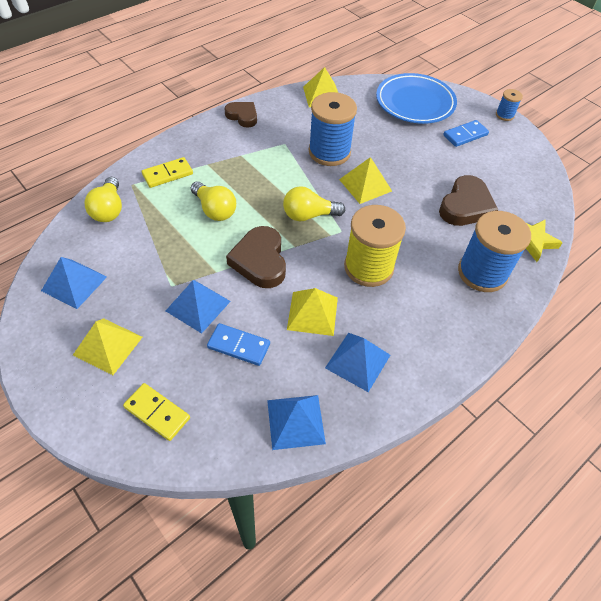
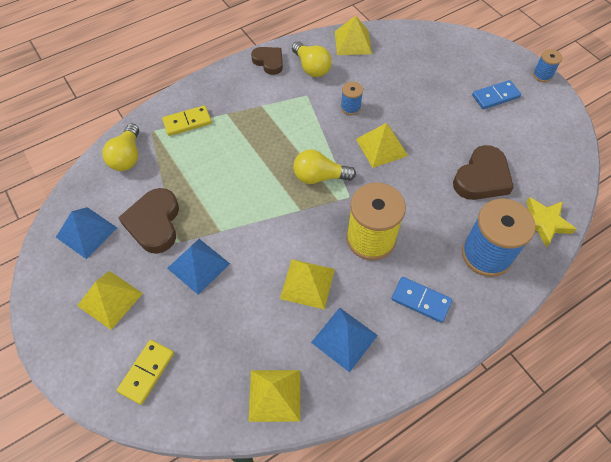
camera: 10 degrees right, 5 degrees up
yellow domino [123,383,190,441] -> yellow domino turned 75 degrees clockwise [117,340,174,405]
yellow light bulb [191,181,236,221] -> yellow light bulb moved to [292,41,332,77]
blue domino [207,323,270,366] -> blue domino moved to [392,277,452,323]
brown heart [226,226,286,288] -> brown heart moved to [118,188,179,254]
blue pyramid [267,395,326,450] -> yellow pyramid [249,370,300,422]
blue spool [309,92,357,166] -> blue spool [341,82,363,115], size x0.47
blue plate [376,73,457,124] -> none

